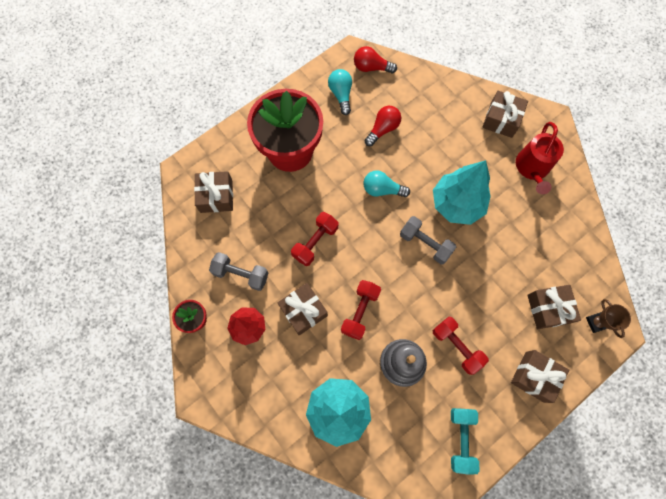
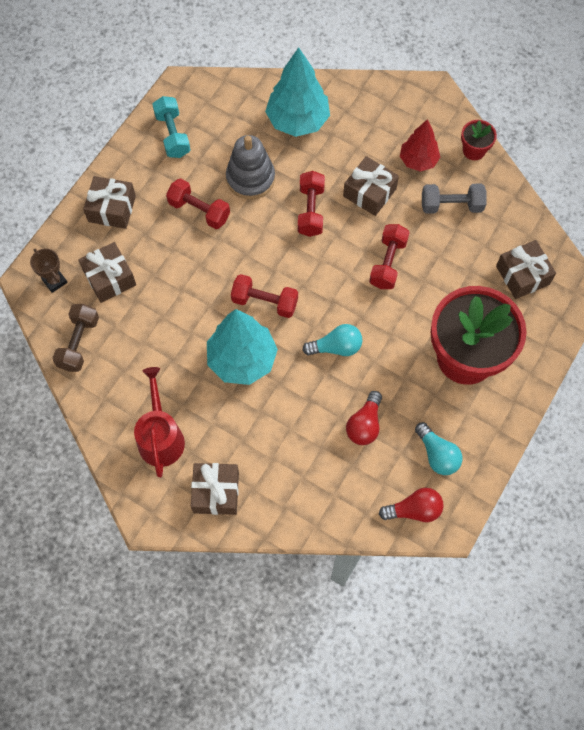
camera: 160 degrees right, 5 degrees down
grey dumbbell [400,216,456,264] -> red dumbbell [231,274,298,318]
none -> brown dumbbell [52,304,99,372]

